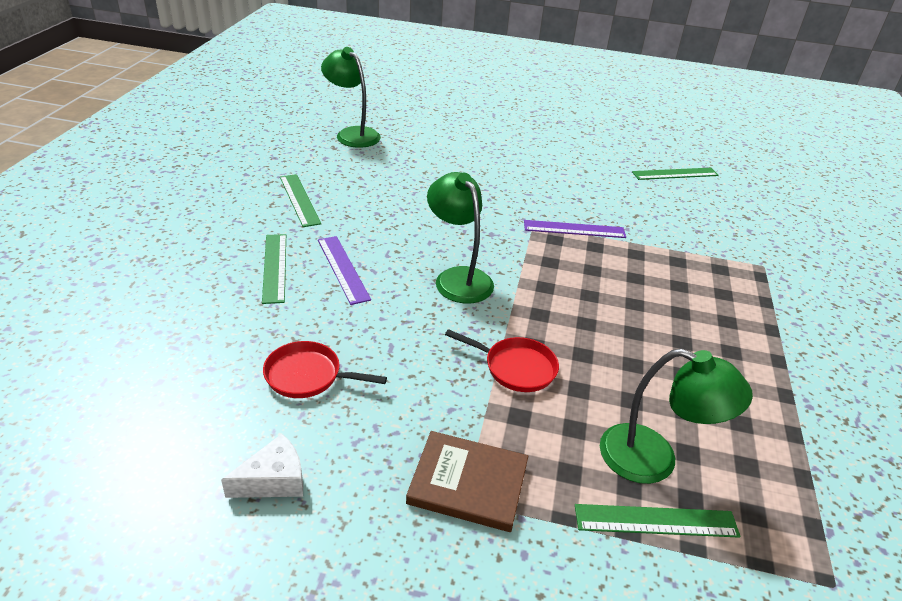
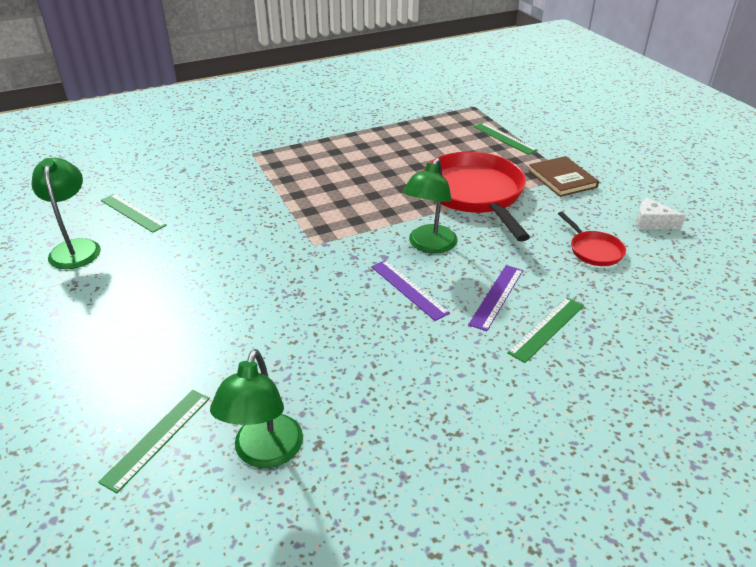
camera: 125 degrees left, 0 degrees up
green ruler [280,174,321,227] -> green ruler moved to [98,390,210,493]
red pan [445,329,559,392] -> red pan [424,152,530,242], size x2.18
purple ruler [524,220,626,238] -> purple ruler moved to [371,260,450,321]
green lamp [600,349,753,484] -> green lamp moved to [31,158,101,269]

